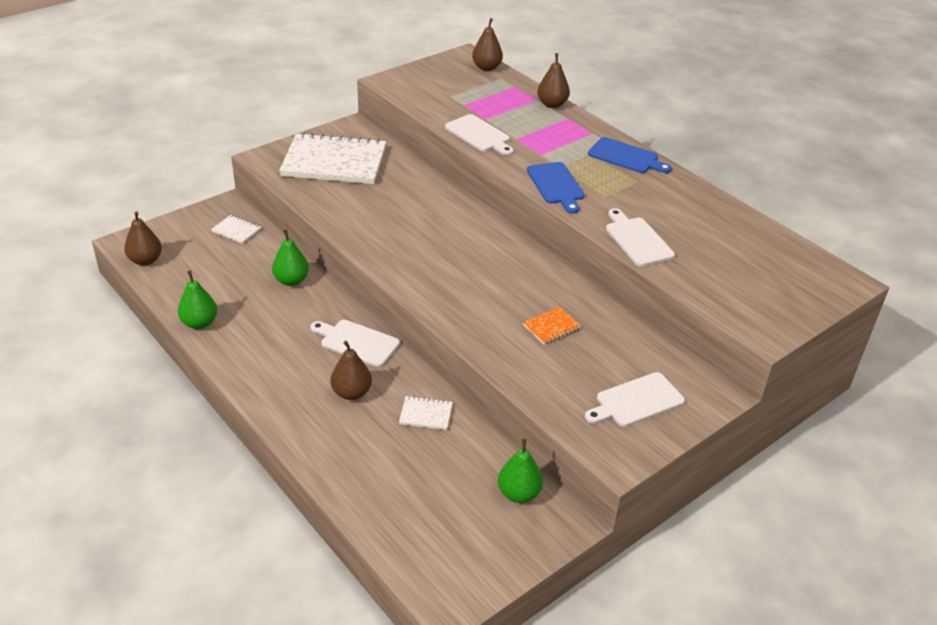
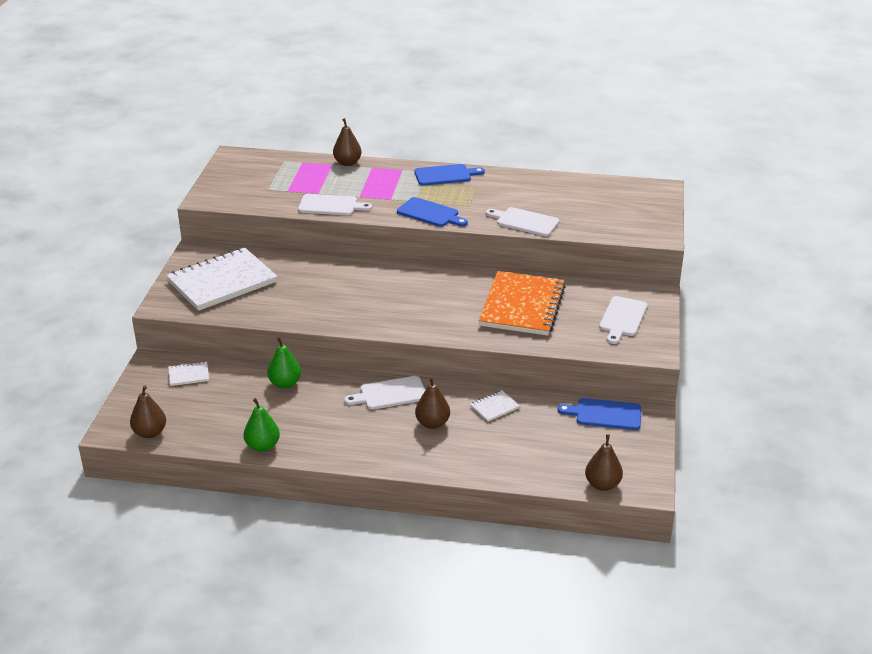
camera: 40 degrees left, 5 degrees down
brown pear [472,18,503,71] -> brown pear moved to [585,434,623,491]
green pear [498,439,543,503] -> blue cutting board [558,398,641,430]
orange notebook [523,307,581,345] -> orange notebook [478,271,566,336], size x2.44

